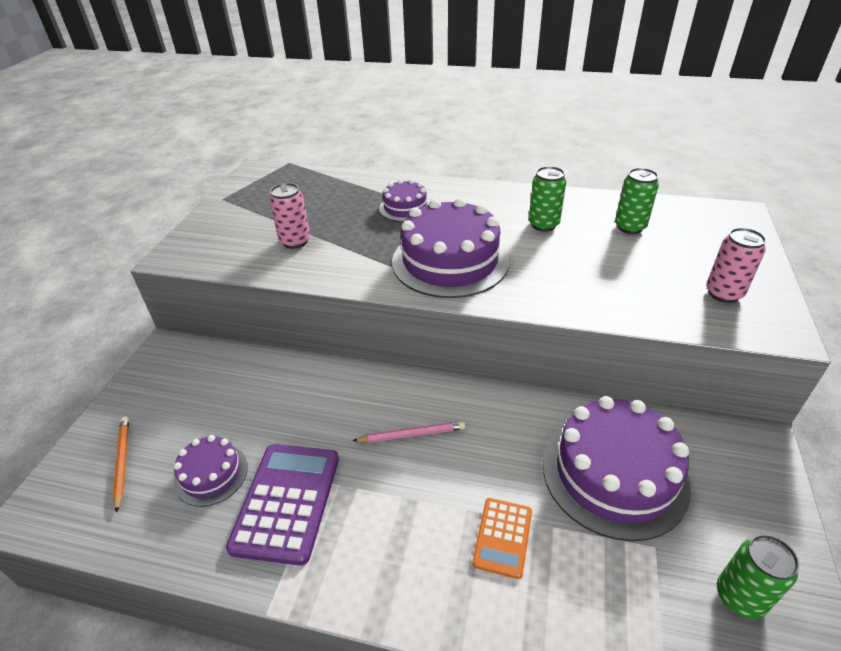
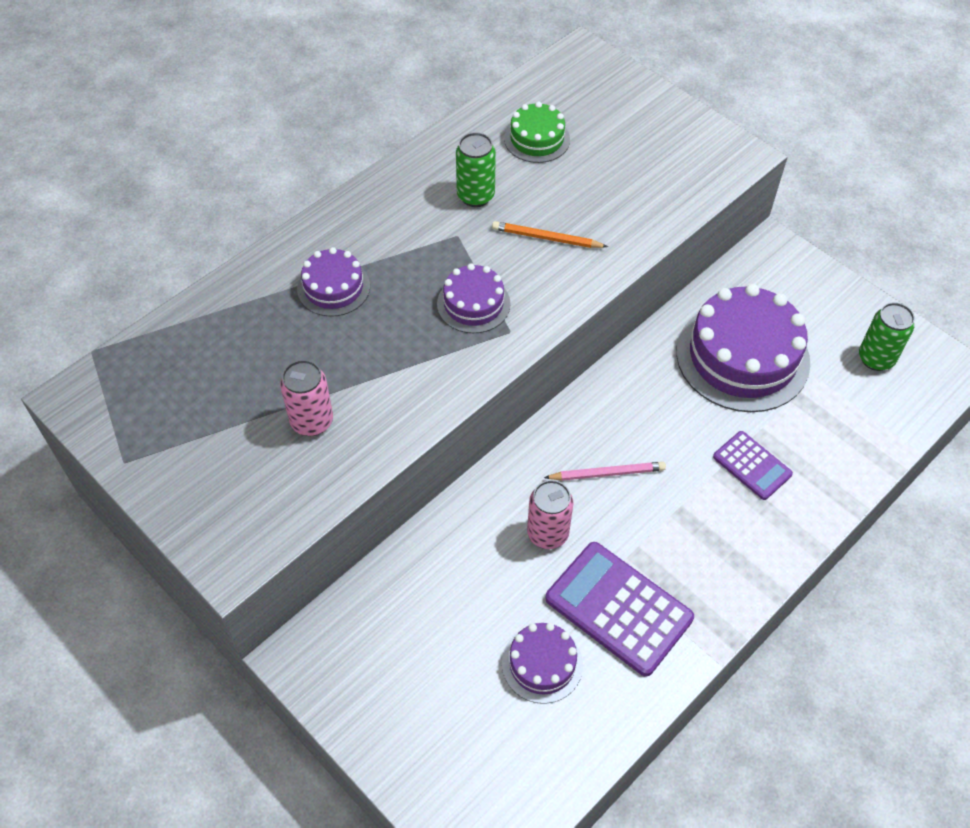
camera: 60 degrees left, 15 degrees up
orange pencil [113,417,129,513] -> orange pencil moved to [492,221,608,248]
pink pencil [352,421,466,443] -> pink pencil turned 60 degrees clockwise [544,462,666,481]
purple cake [392,198,509,298] -> purple cake [437,263,511,333], size x0.52
orange calculator [472,498,532,579] -> purple calculator [713,431,793,500]
green can [615,168,659,234] -> green cake [504,102,570,163]
pink can [706,228,766,303] -> pink can moved to [527,480,574,549]

